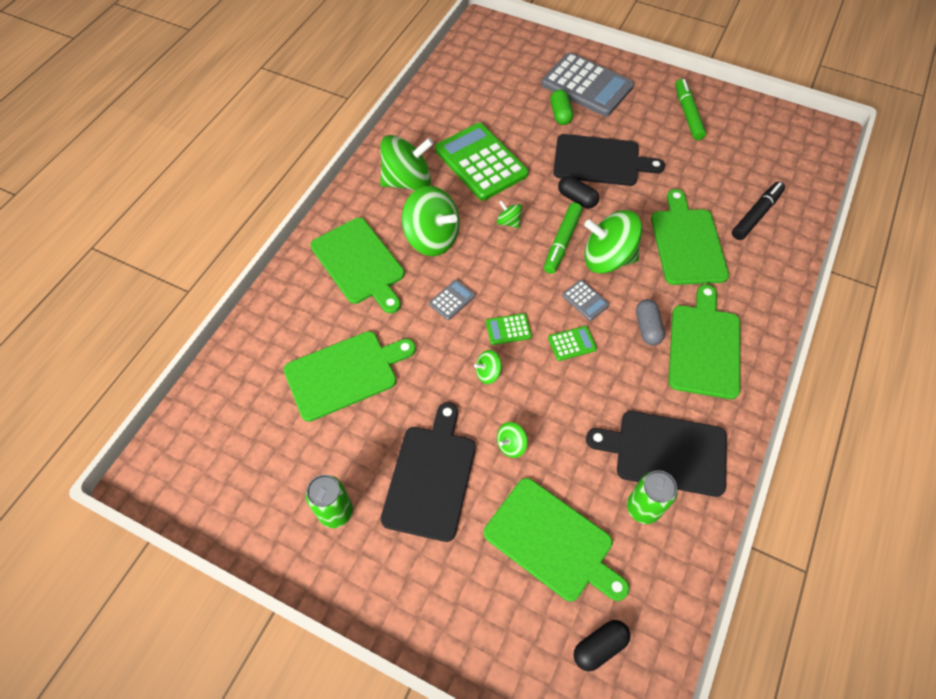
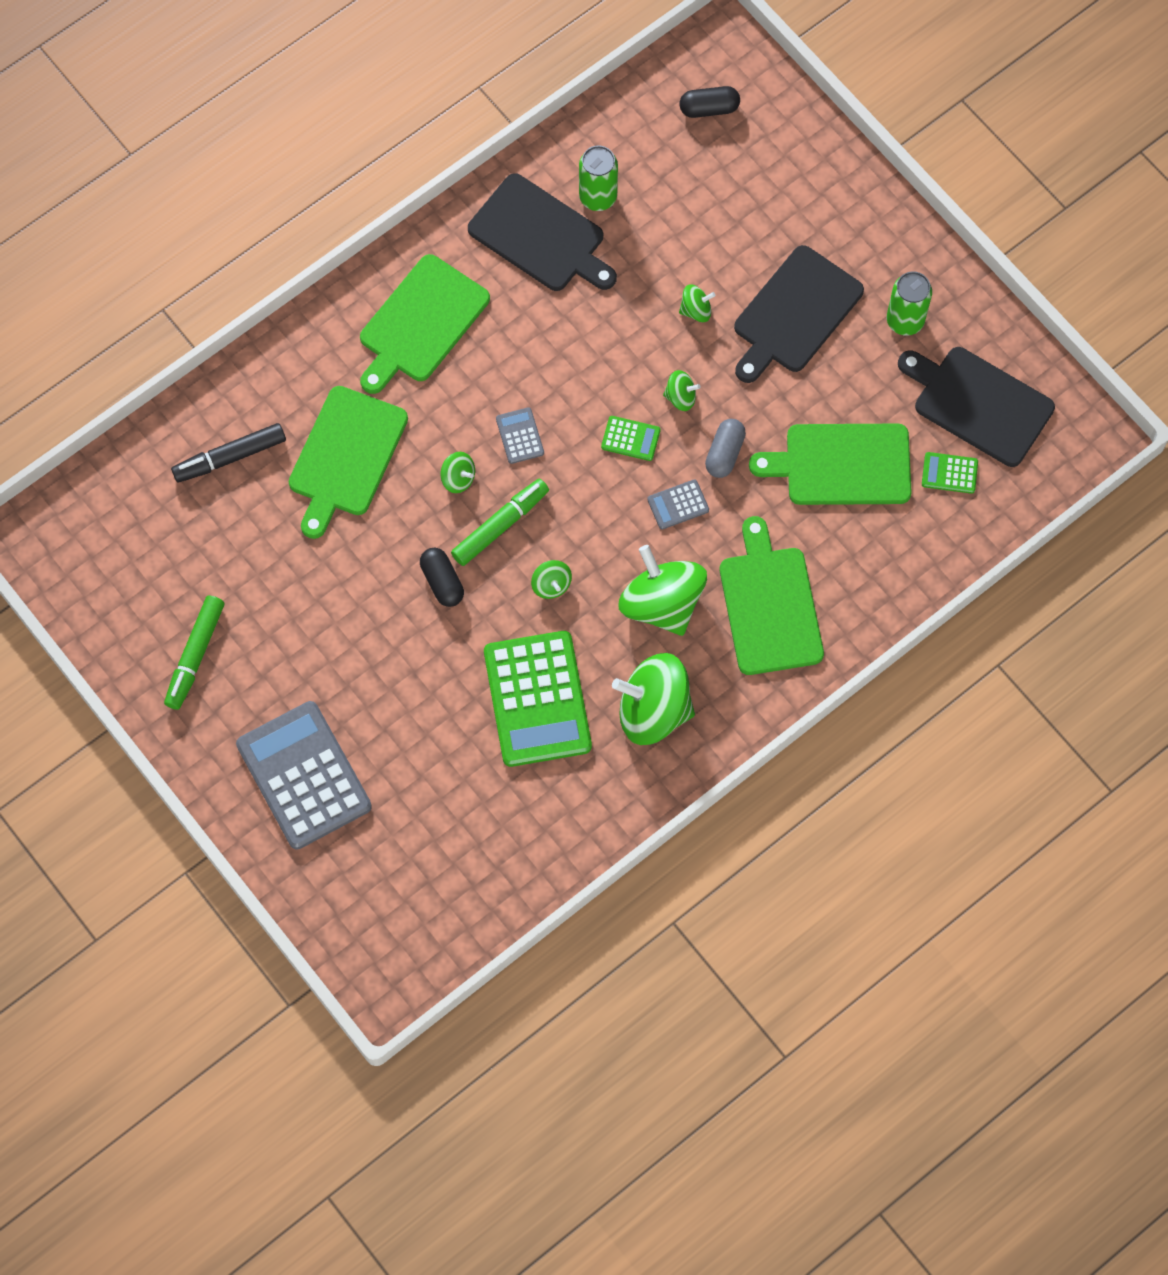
camera: 155 degrees left, 10 degrees up
green cutting board [484,478,629,602] -> none
green calculator [548,326,597,361] -> green calculator moved to [922,452,978,494]
green capsule [550,89,573,125] -> none
black cutting board [553,134,665,186] -> black cutting board moved to [898,347,1055,467]
green spinning top [584,210,642,274] -> green spinning top [441,452,475,493], size x0.45
grey capsule [636,299,665,346] -> grey capsule moved to [705,419,746,478]

